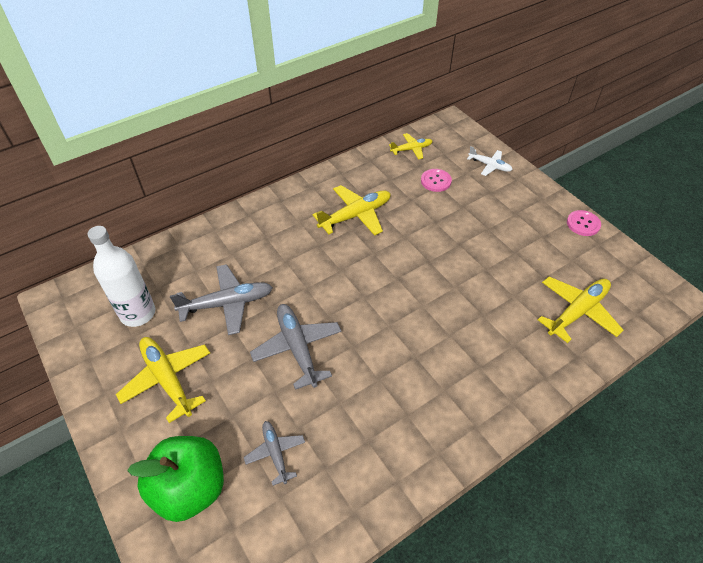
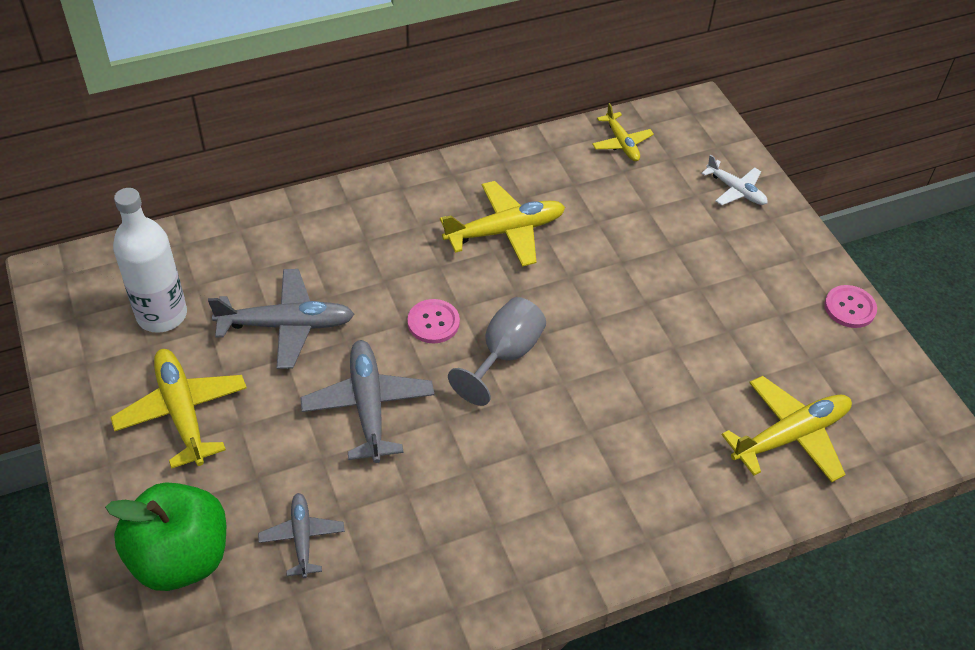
camera: 10 degrees right, 0 degrees up
yellow plane [389,133,433,159] -> yellow plane turned 75 degrees clockwise [592,103,654,161]
pink button [421,169,452,192] -> pink button moved to [407,299,460,344]
none -> grey goblet [448,297,546,406]

